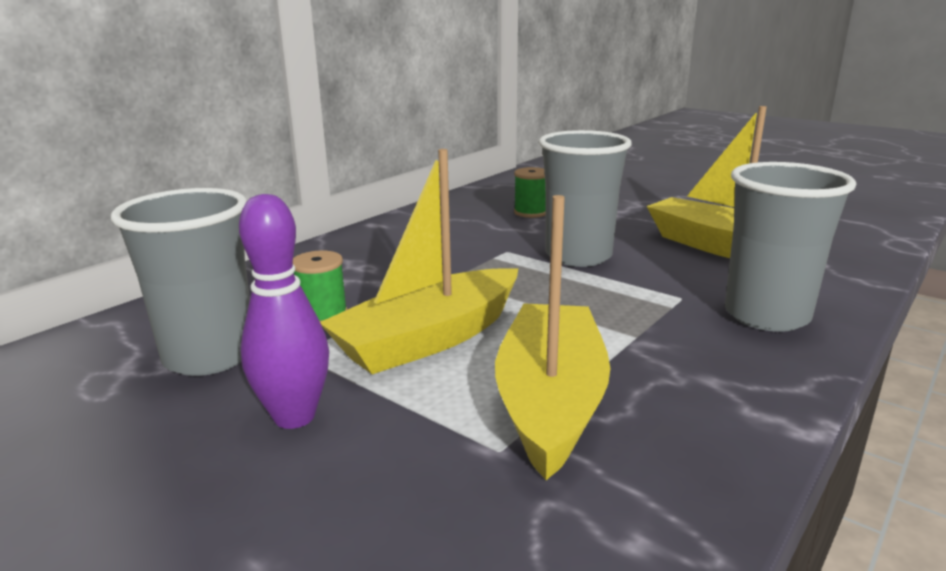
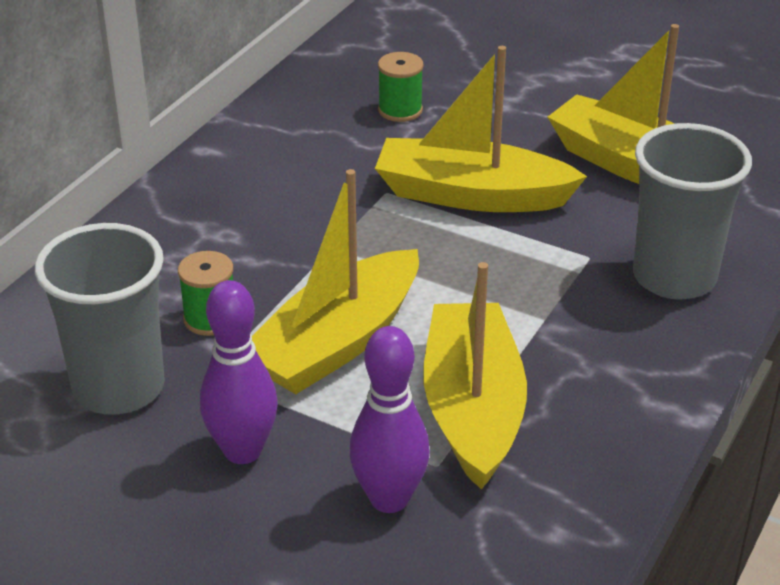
camera: 10 degrees left, 15 degrees up
grey cup [539,130,632,267] -> yellow boat [375,46,587,212]
none -> purple bowling pin [349,326,430,513]

